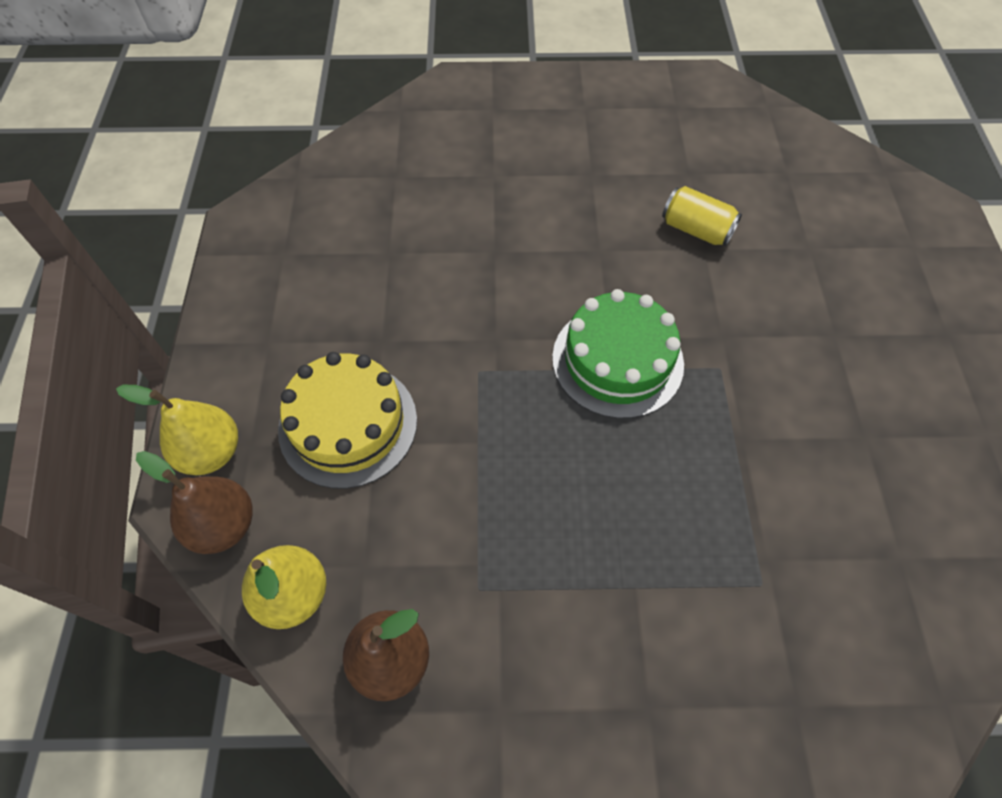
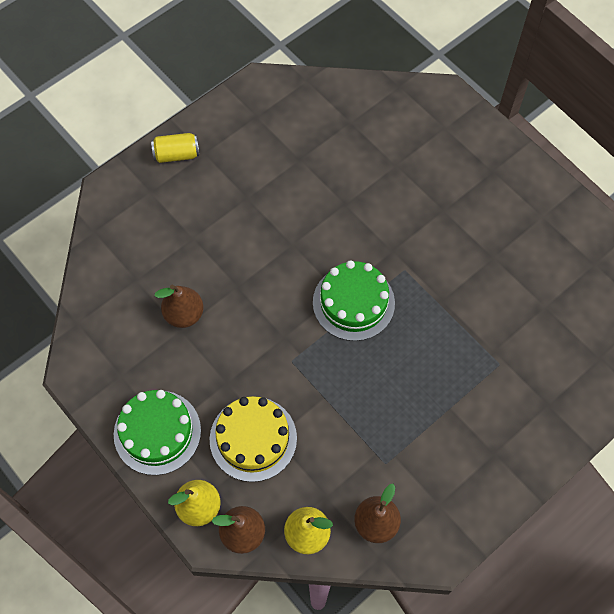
camera: 40 degrees left, 5 degrees up
yellow can [662,186,742,246] -> yellow can moved to [151,133,199,163]
none -> green cake [114,390,201,475]
none -> brown pear [155,285,204,328]

